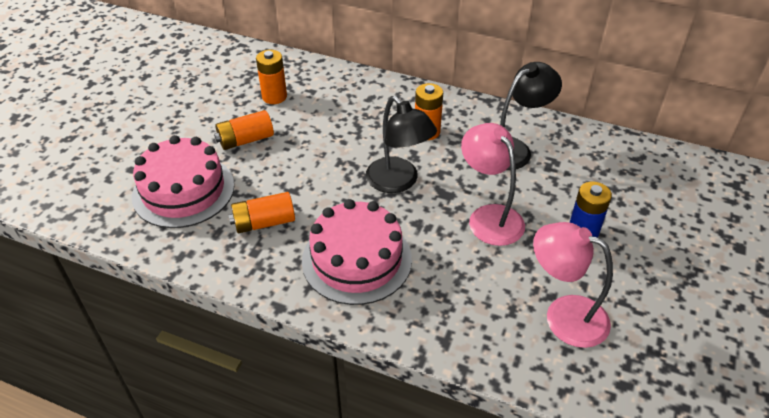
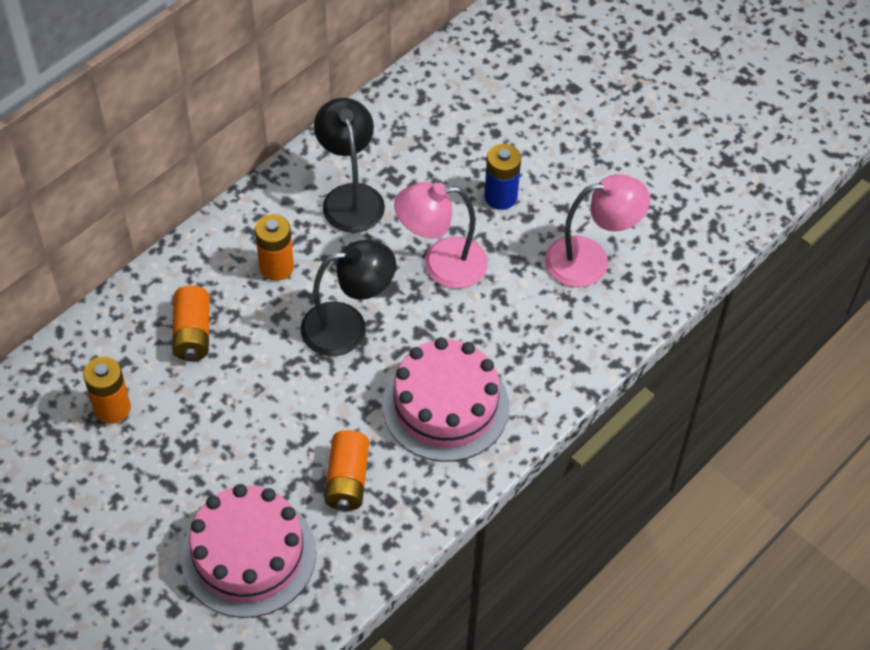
camera: 70 degrees left, 10 degrees up
orange battery [214,110,274,150] -> orange battery moved to [172,285,210,361]
pink lamp [533,222,613,348] -> pink lamp turned 150 degrees counterclockwise [545,174,650,287]

